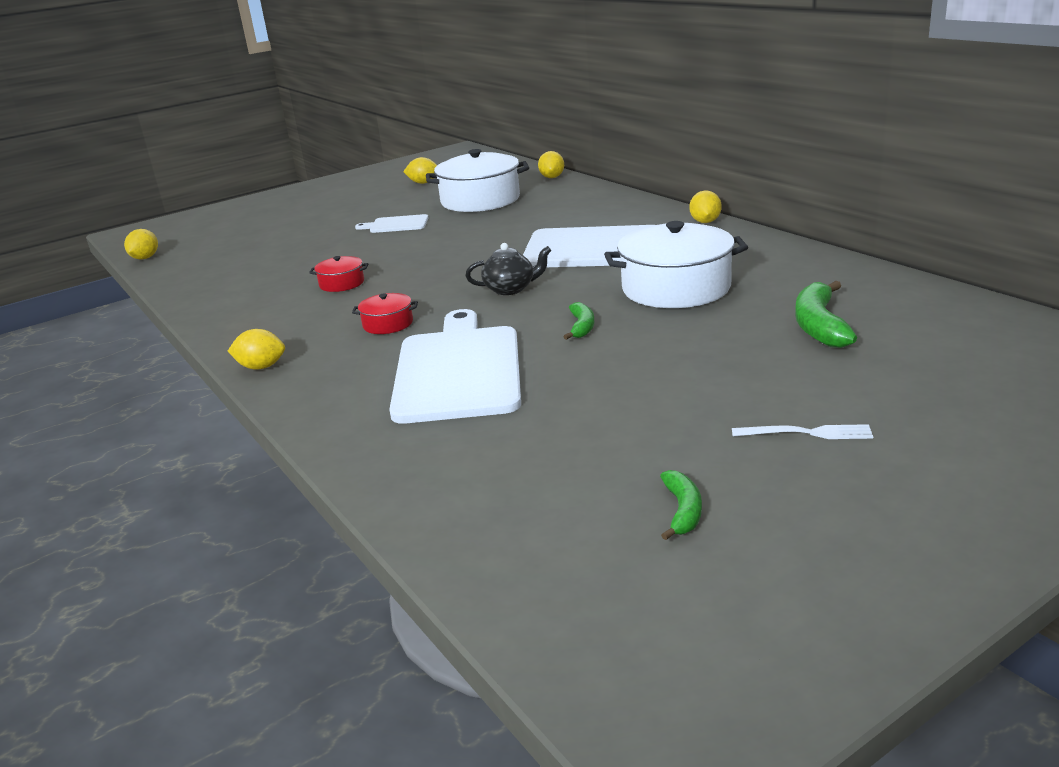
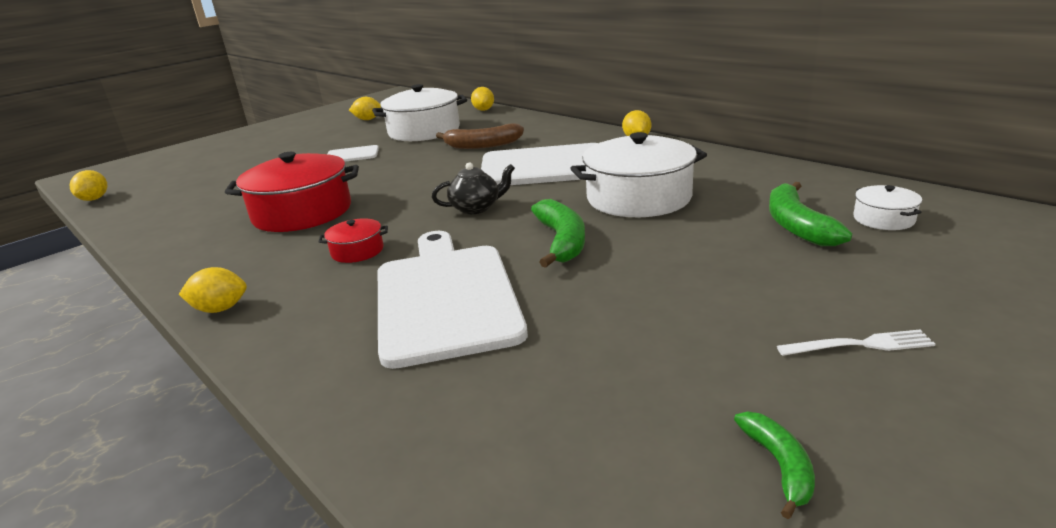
camera: 10 degrees left, 0 degrees up
red pot [309,256,368,292] -> red pot [225,152,359,232], size x2.16
green banana [563,302,594,340] -> green banana [531,199,585,268], size x1.73
none -> brown banana [436,124,524,149]
none -> white pot [854,185,922,230]

